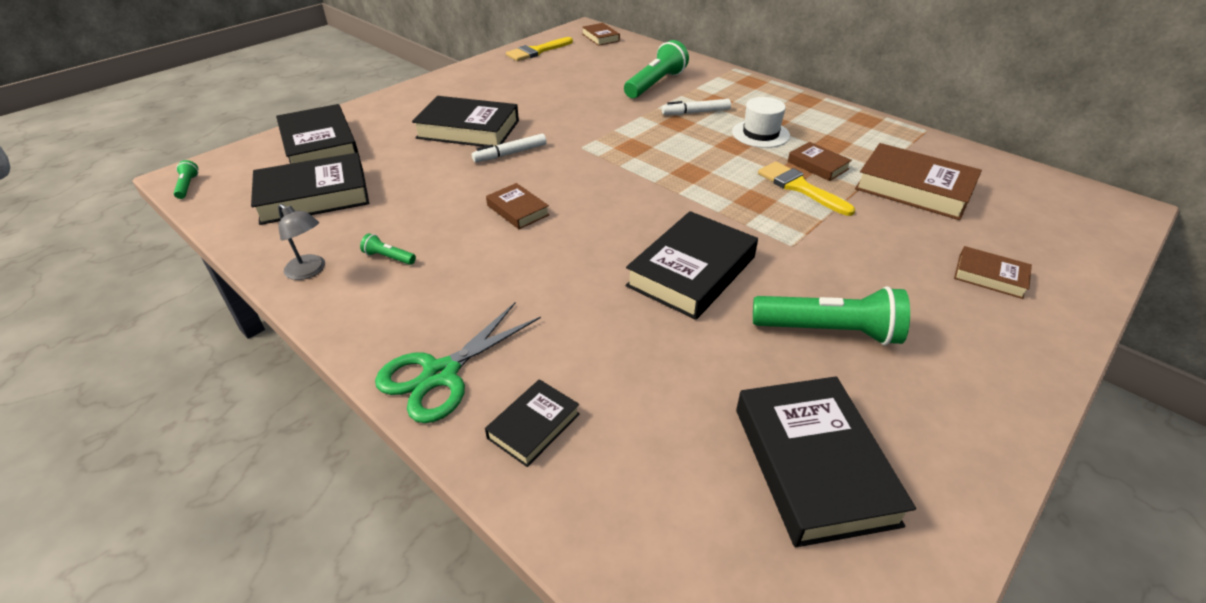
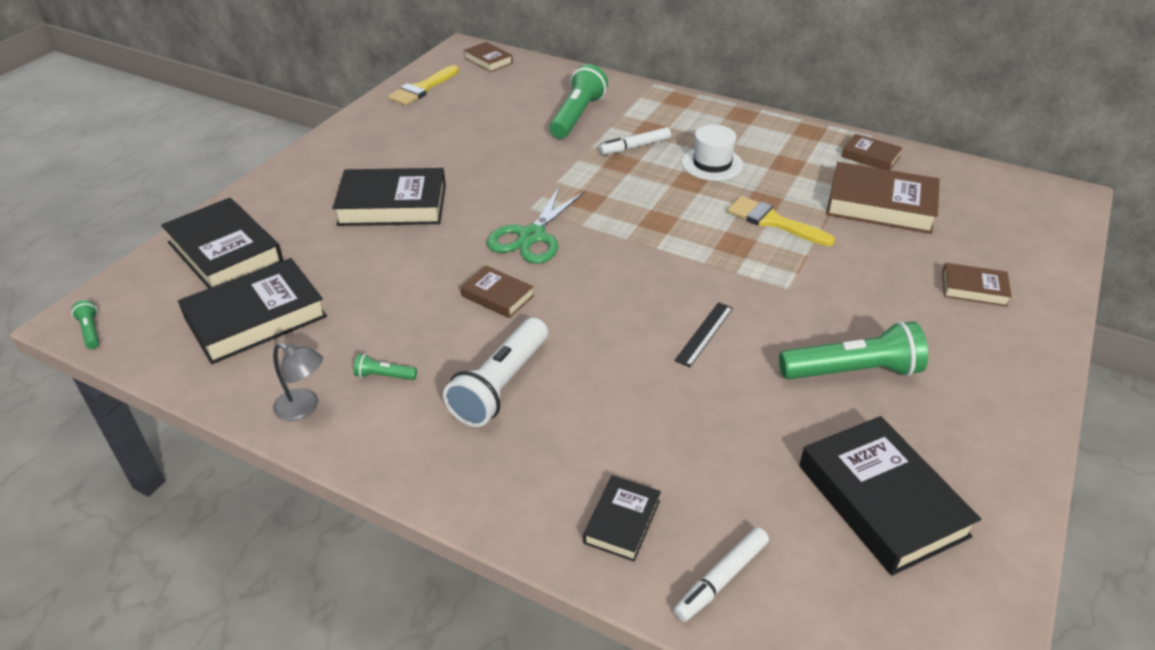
camera: 15 degrees left, 0 degrees up
green scissors [375,303,541,423] -> green scissors moved to [487,185,585,264]
white marker [472,134,547,162] -> white marker moved to [674,527,769,622]
black book [626,211,758,320] -> black ruler [674,302,733,367]
brown book [788,142,852,181] -> brown book moved to [841,134,903,170]
none -> white flashlight [443,318,548,427]

